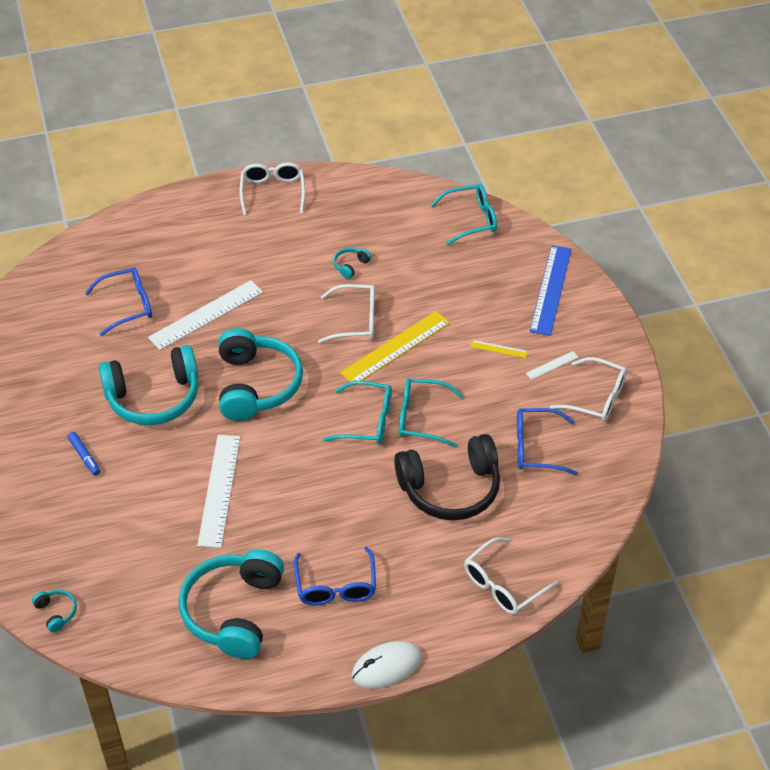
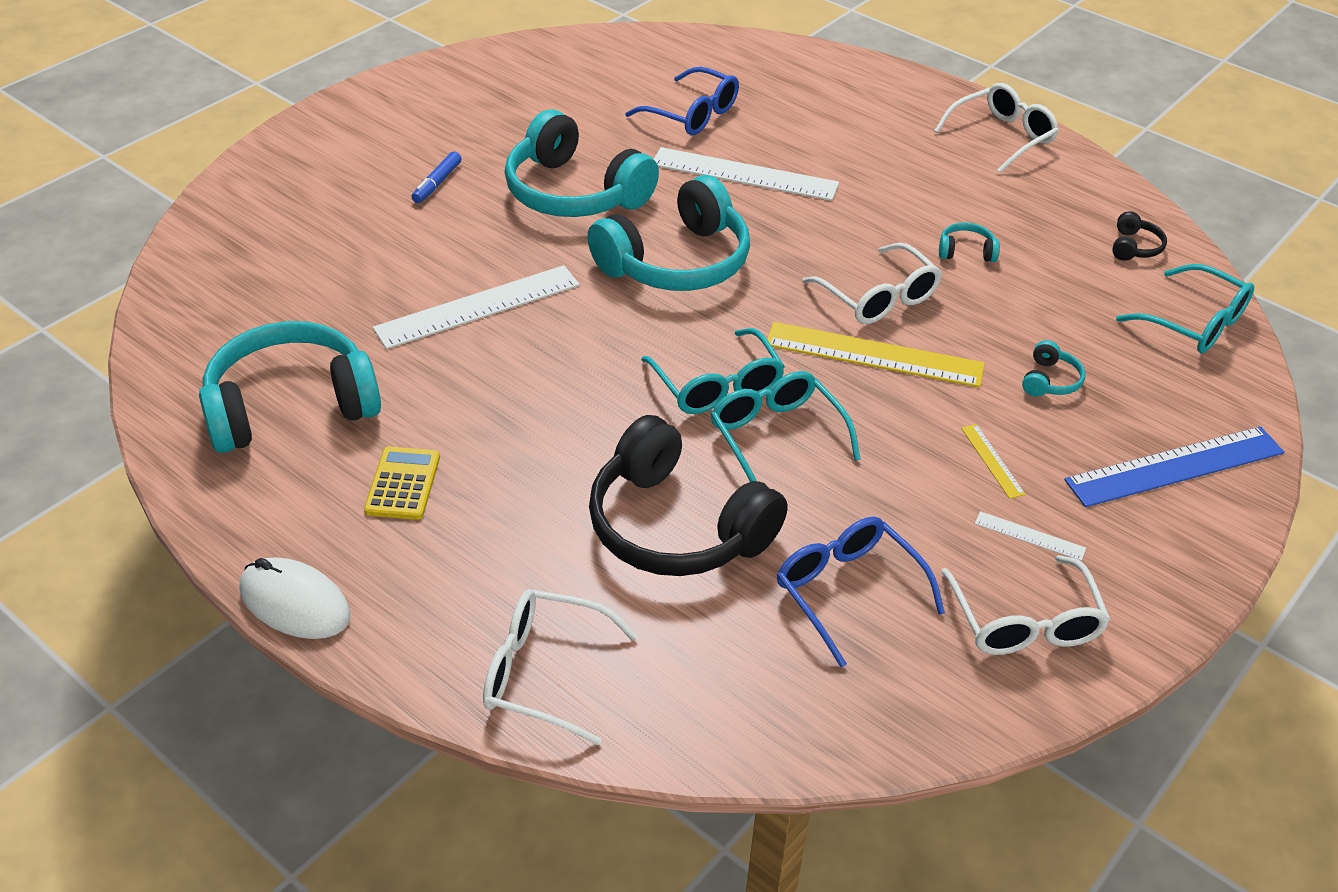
camera: 55 degrees right, 5 degrees down
turquoise headphones [32,589,77,632] -> turquoise headphones moved to [1022,340,1086,397]
blue glasses [294,547,376,605] -> yellow calculator [364,447,440,520]
none -> black headphones [1112,211,1167,261]

